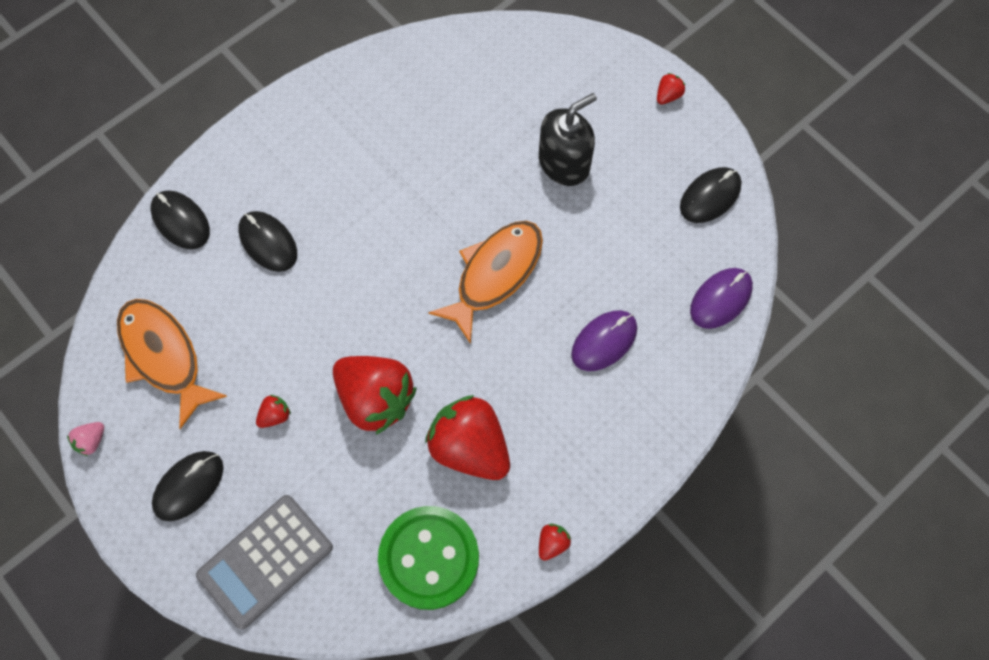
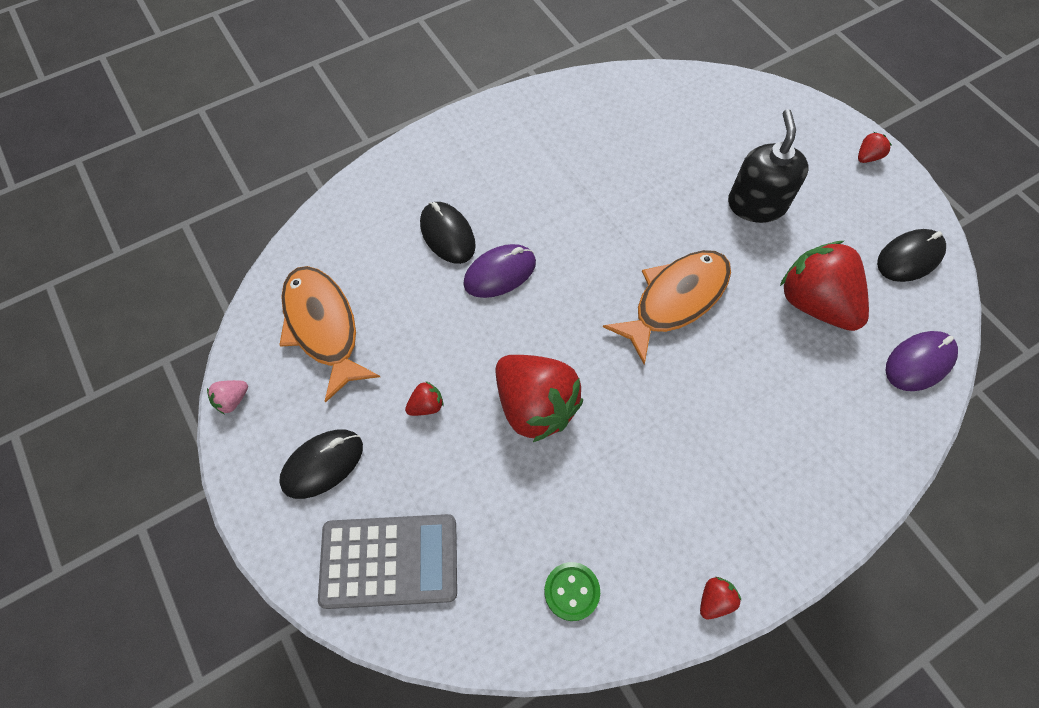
camera: 10 degrees right, 5 degrees down
black mouse [150,190,210,249] -> none
grey calculator [196,495,333,629] -> grey calculator turned 150 degrees counterclockwise [318,514,457,609]
green button [378,506,479,610] -> green button [544,562,600,621], size x0.48
red strawberry [425,395,510,480] -> red strawberry moved to [780,241,869,331]
black soap dispenser [539,93,597,186] -> black soap dispenser turned 60 degrees counterclockwise [728,109,809,223]
purple mouse [571,310,637,371] -> purple mouse moved to [463,244,536,298]

